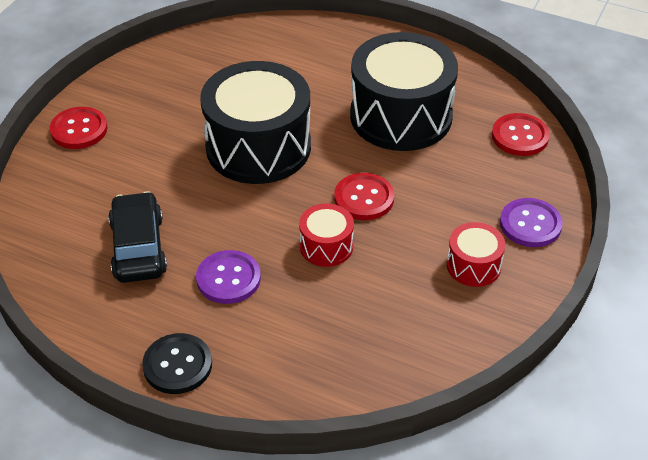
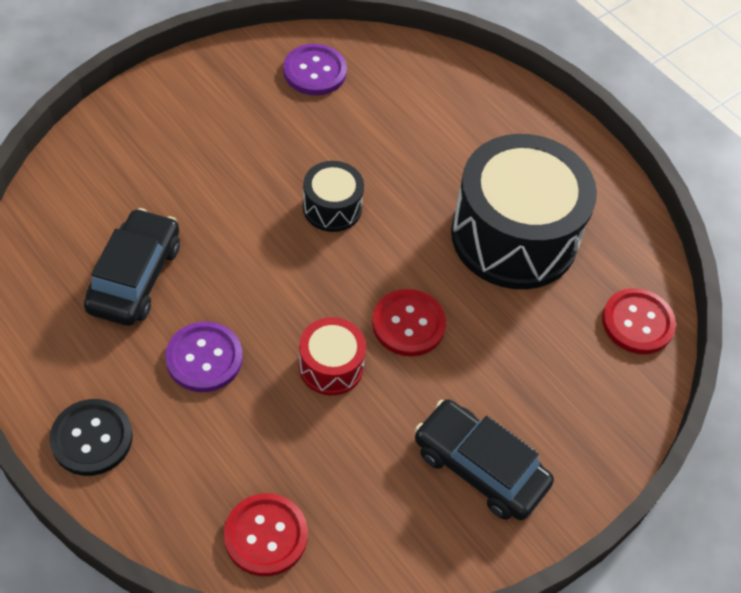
camera: 20 degrees right, 10 degrees up
red button [50,107,108,149] -> red button moved to [224,493,308,576]
black drum [200,61,311,184] -> black drum [303,161,364,232], size x0.47
red drum [447,222,506,287] -> black car [415,399,554,520]
purple button [500,198,563,247] -> purple button moved to [283,44,347,95]

